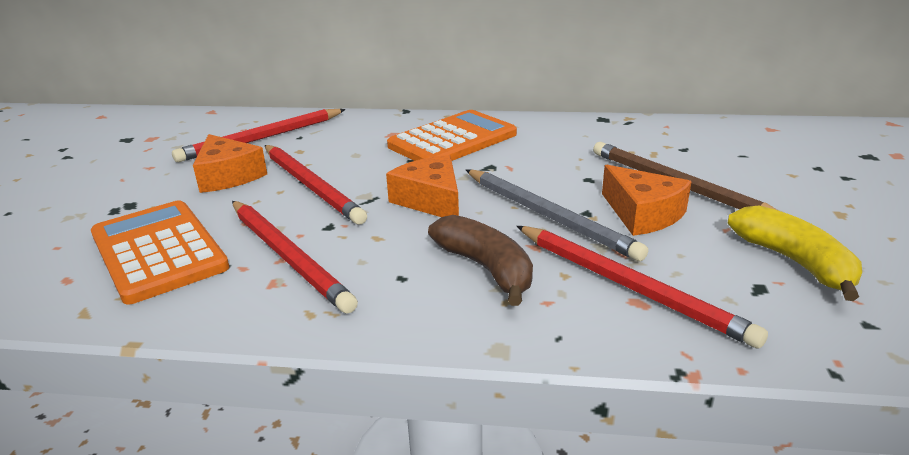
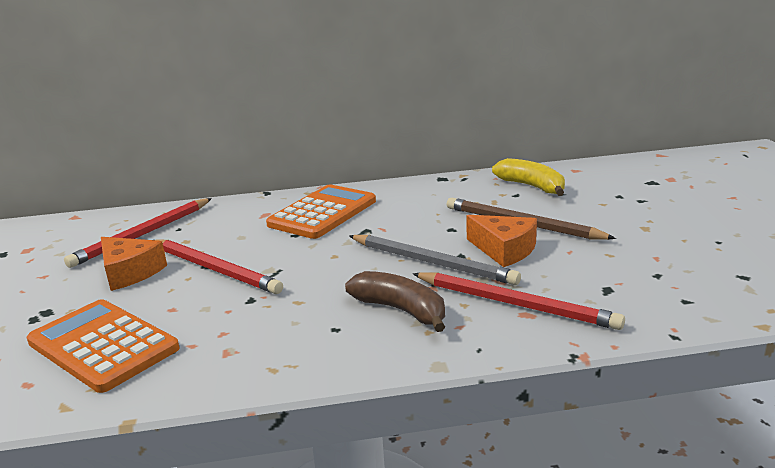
camera: 15 degrees left, 5 degrees down
red pencil [232,201,358,314] -> none
orange cheese [386,155,459,217] -> none
yellow banana [728,205,862,301] -> yellow banana moved to [492,158,565,196]

